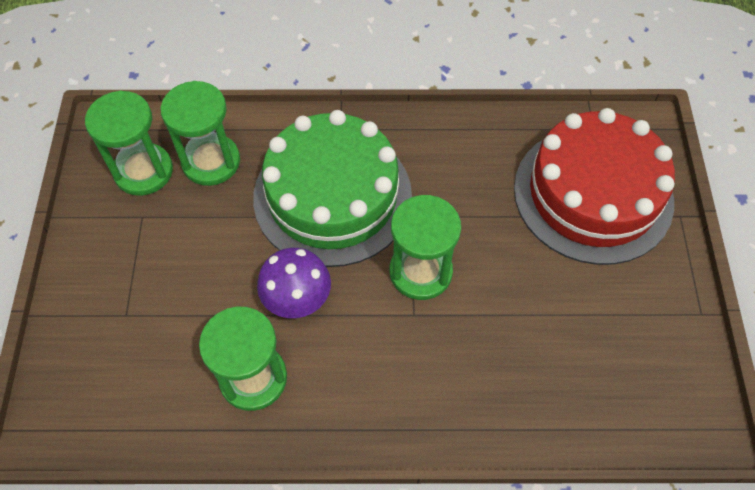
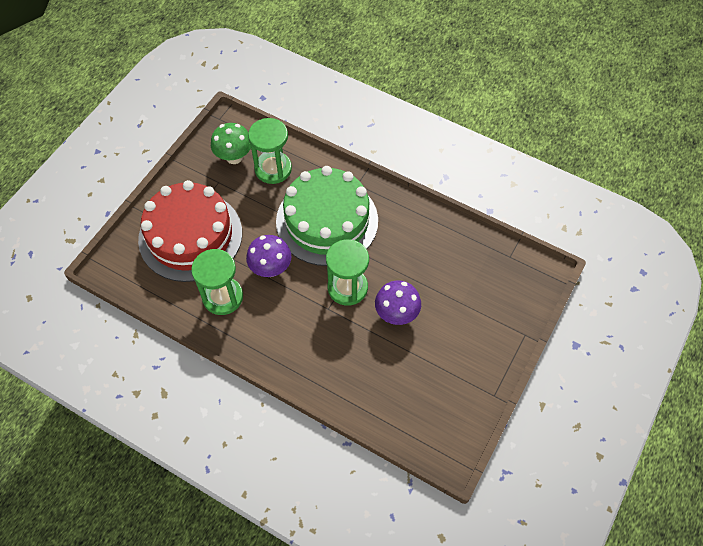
camera: 30 degrees right, 0 degrees up
green hourglass [85,91,173,196] -> green mushroom [211,123,251,164]
red cake [514,108,675,265] -> red cake moved to [138,180,242,282]
none -> purple mushroom [375,280,421,325]

